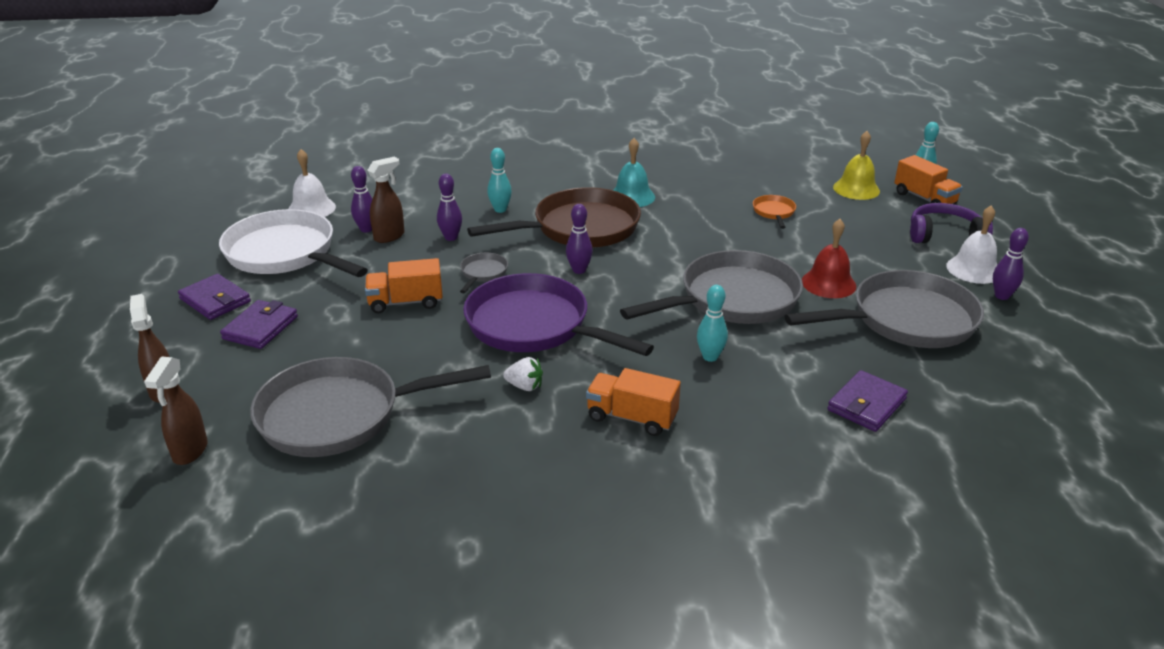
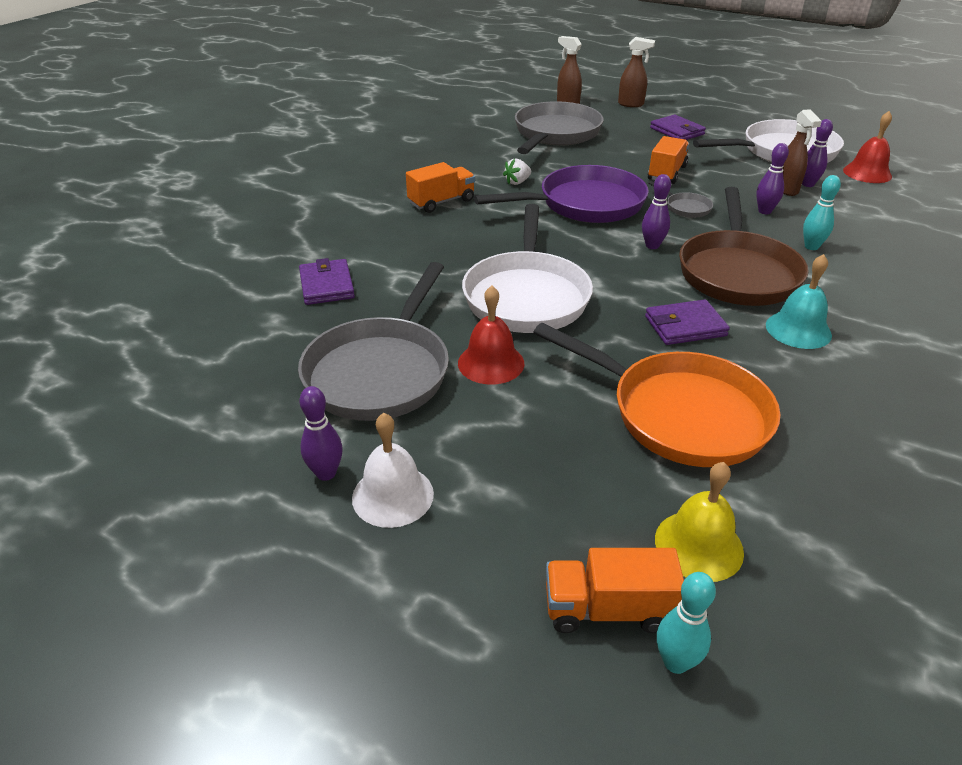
camera: 125 degrees right, 5 degrees up
purple wallet [178,274,251,320] -> purple wallet moved to [645,299,730,345]
white bell [288,149,336,217] -> red bell [843,111,892,183]
grey pan [620,250,803,324] -> white pan [462,204,593,333]
turquoise bowling pin [697,285,728,362] -> none
orange pan [753,195,796,229] -> orange pan [533,323,781,467], size x2.37
purple headphones [910,203,993,243] -> none

